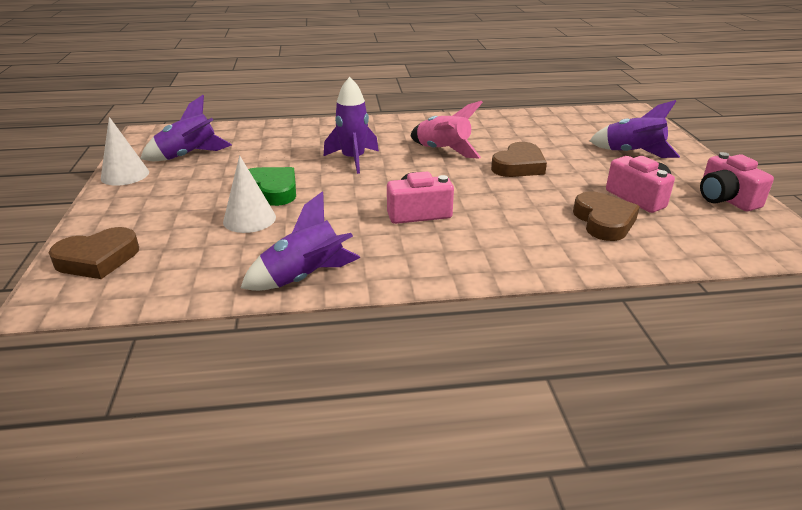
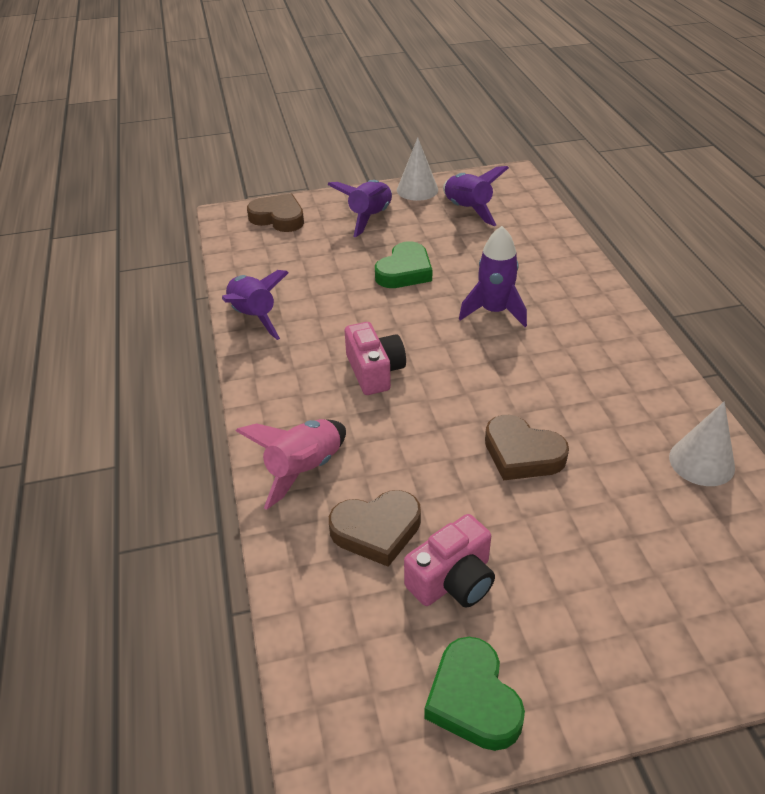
camera: 85 degrees right, 10 degrees up
brown heart [49,227,139,279] -> brown heart turned 150 degrees clockwise [247,194,304,232]
white cone [223,155,276,233] -> white cone moved to [669,401,735,486]
pink rocket [411,101,483,159] -> pink rocket moved to [236,419,346,510]
purple rocket [589,100,680,158] -> purple rocket moved to [328,180,392,237]
pink camera [700,152,774,211] -> green heart [424,637,525,751]

